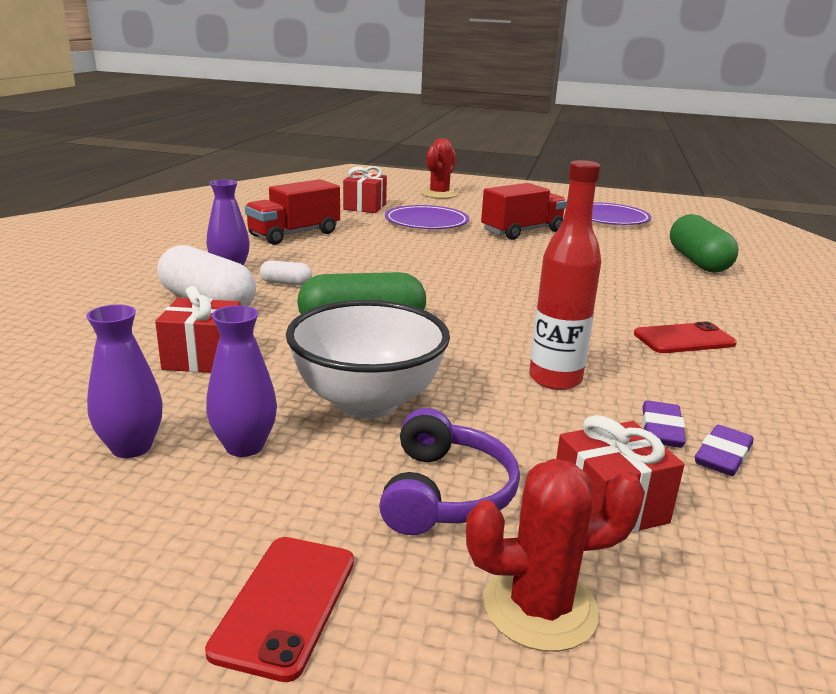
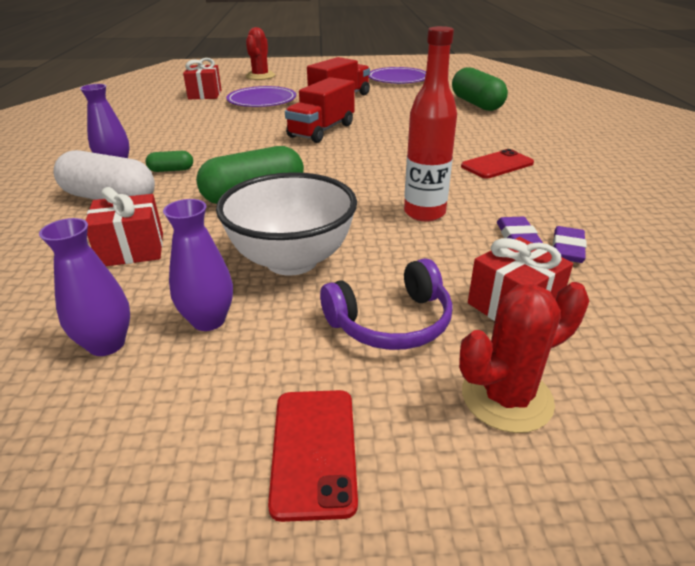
camera: 15 degrees left, 10 degrees up
red truck [245,179,340,245] -> red truck moved to [285,77,355,143]
white capsule [260,260,312,286] -> green capsule [146,151,193,172]
purple headphones [379,408,520,535] -> purple headphones turned 75 degrees clockwise [320,258,453,350]

